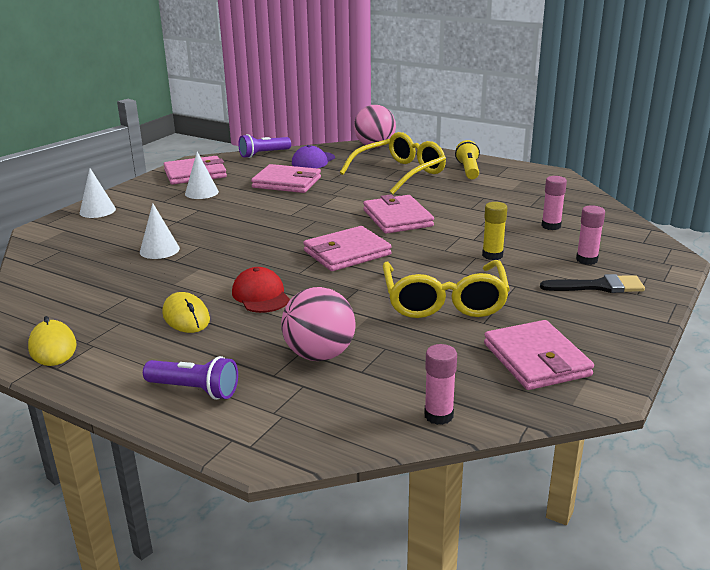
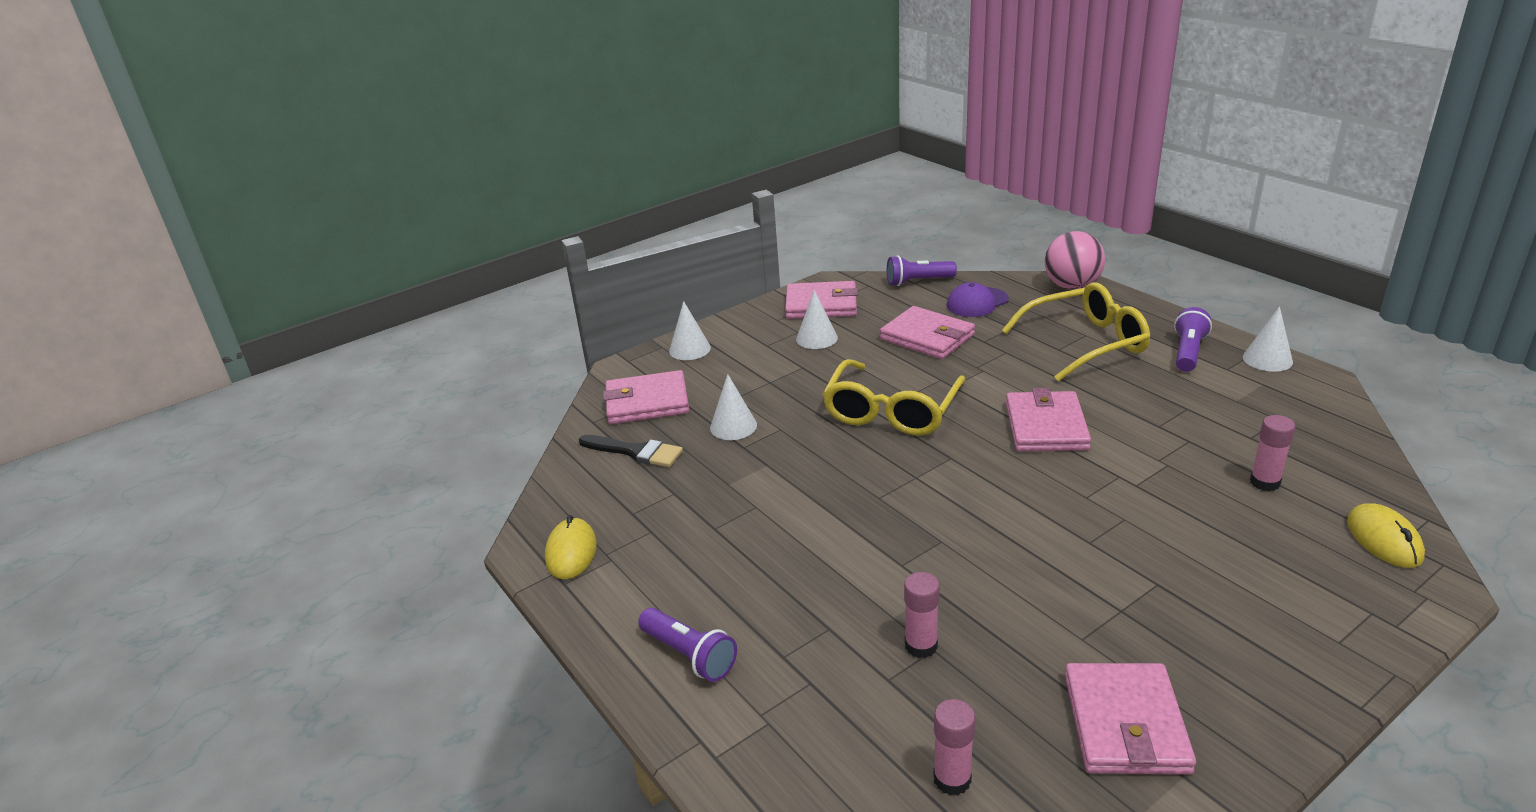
camera: 25 degrees right, 5 degrees up
yellow mouse [162,292,210,333] -> yellow mouse moved to [1347,503,1425,568]
red cap [232,267,290,313] -> none
pink ball [281,287,355,361] -> none
pink wallet [303,226,392,271] -> pink wallet moved to [603,370,689,424]
yellow glasses [383,260,510,318] -> yellow glasses moved to [823,359,965,436]
yellow flashlight [455,140,480,179] -> purple flashlight [1174,307,1212,372]
yellow glue stick [482,202,507,260] -> none
black brush [540,274,645,293] -> black brush moved to [579,435,683,467]
pink glue stick [576,205,605,265] -> pink glue stick moved to [904,572,940,658]
none -> white cone [1243,306,1293,372]

